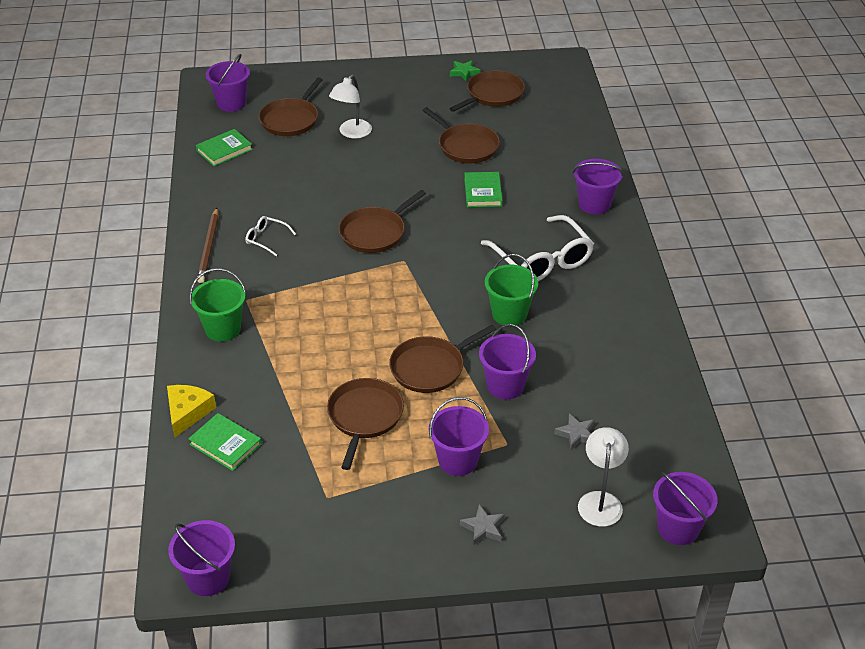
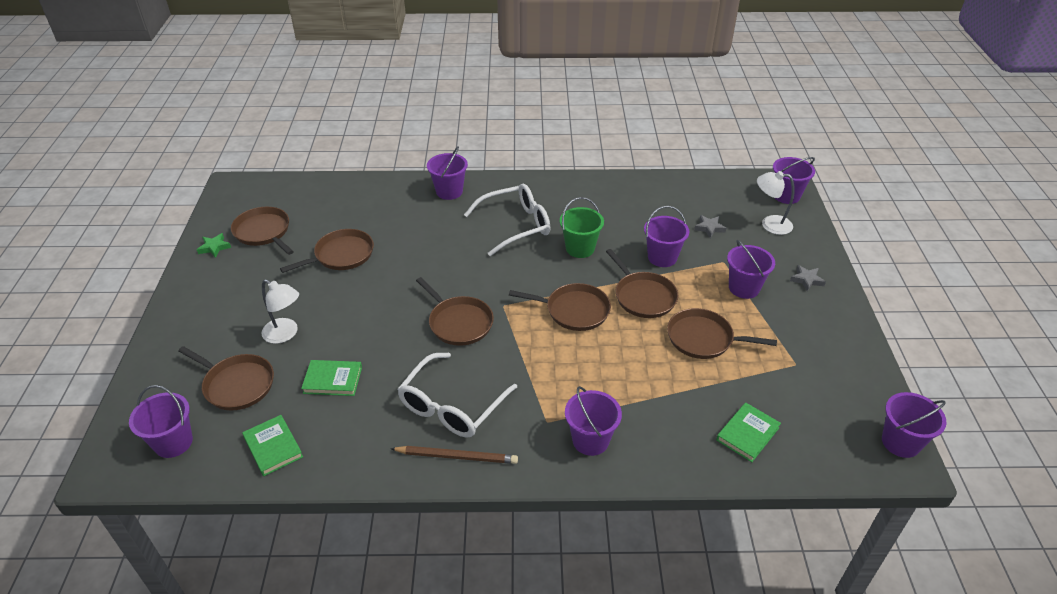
camera: 85 degrees left, 0 degrees up
yellow cheese [167,385,216,437] -> none
green bucket [189,268,246,341] -> purple bucket [565,386,622,456]
white glasses [245,216,296,256] -> white glasses [397,353,517,437], size x2.15
green book [464,172,503,207] -> green book moved to [301,360,362,396]
none -> brown pan [509,283,611,331]

